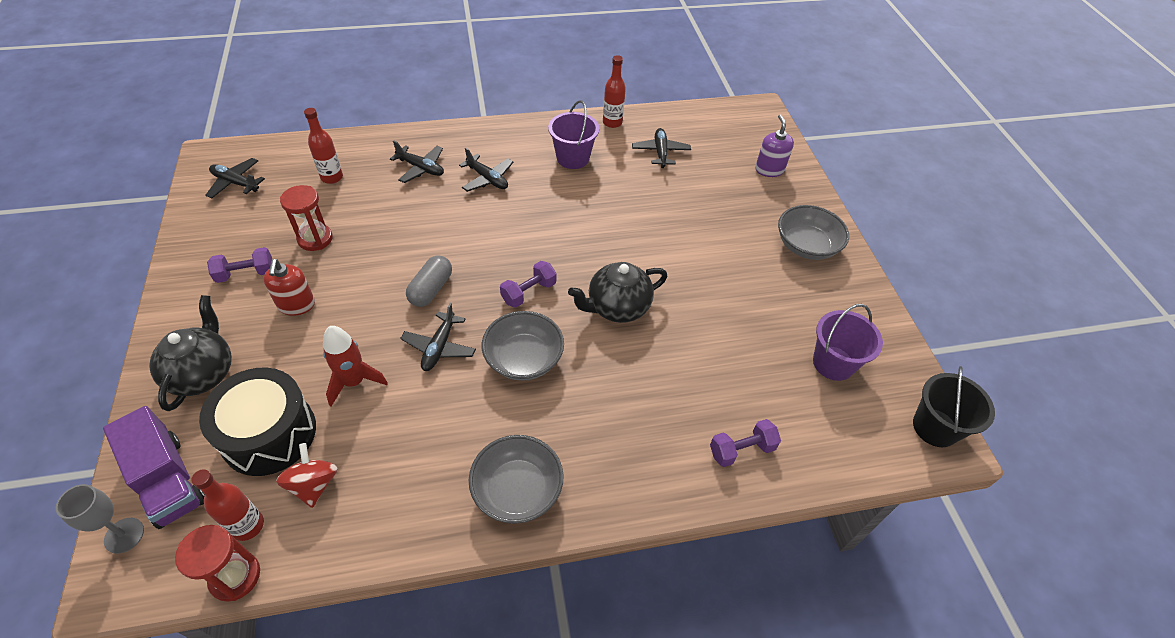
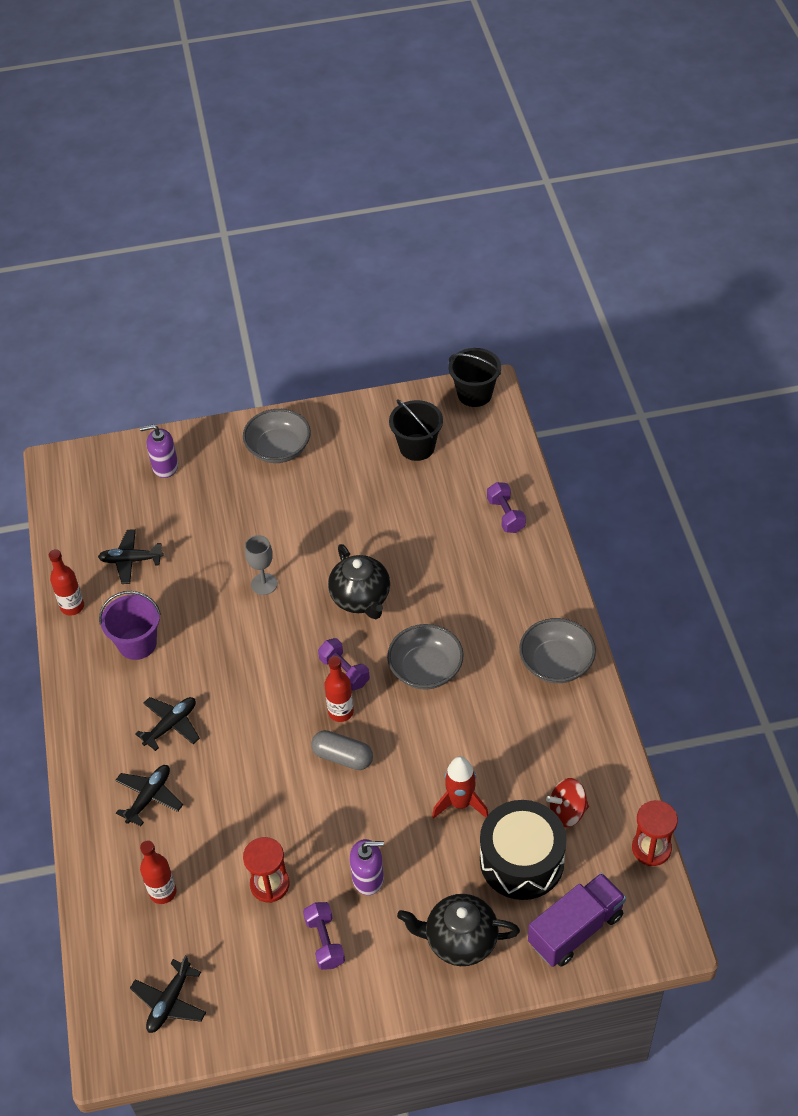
camera: 85 degrees left, 0 degrees up
grey goblet [56,484,144,554] -> grey goblet moved to [245,535,277,595]
red bottle [191,469,264,541] -> red bottle moved to [324,656,354,722]
red soap dispenser [263,259,315,316] -> purple soap dispenser [350,839,384,895]
black plane [400,303,476,371] -> none
purple bucket [813,304,883,381] -> black bucket [389,399,443,461]

